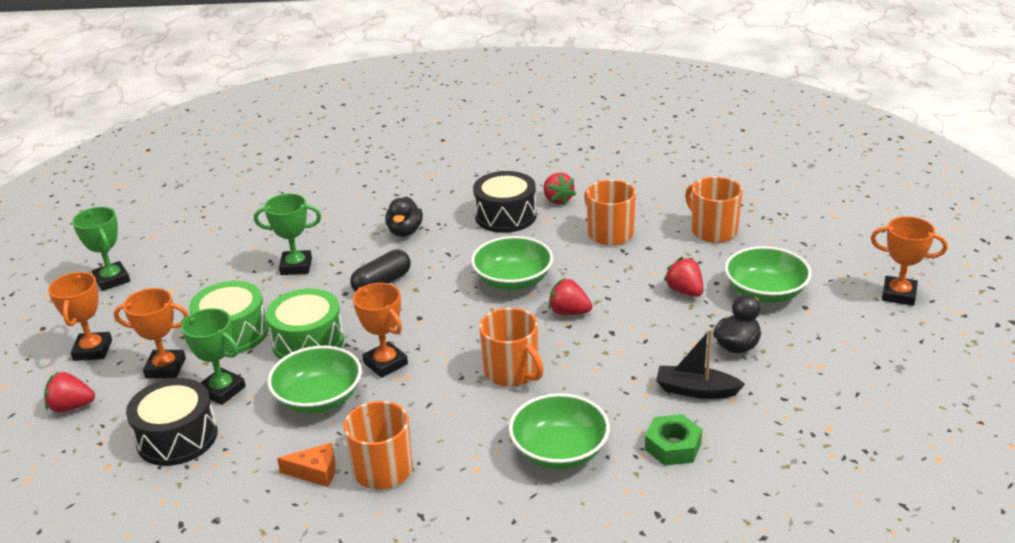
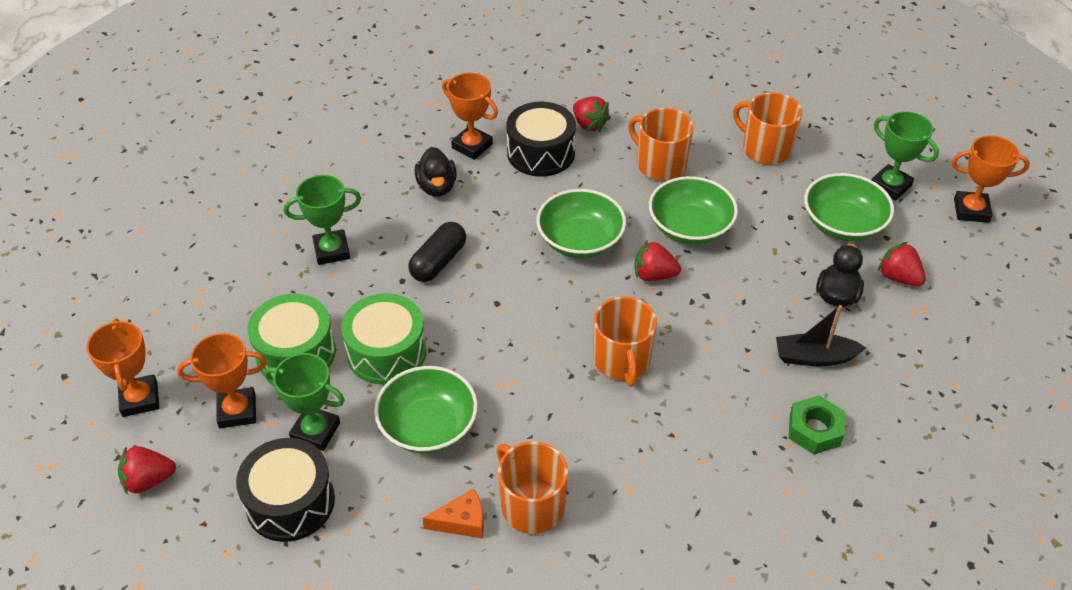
camera: 15 degrees left, 15 degrees up
green trophy [72,207,130,291] -> green trophy moved to [871,111,939,201]
orange trophy [353,283,408,378] -> orange trophy moved to [442,73,498,160]
orange mug [479,308,544,387] -> orange mug turned 45 degrees clockwise [593,297,657,387]
green bowl [509,393,610,470] -> green bowl moved to [649,176,738,245]
red strawberry [664,257,703,297] -> red strawberry moved to [878,242,926,286]

